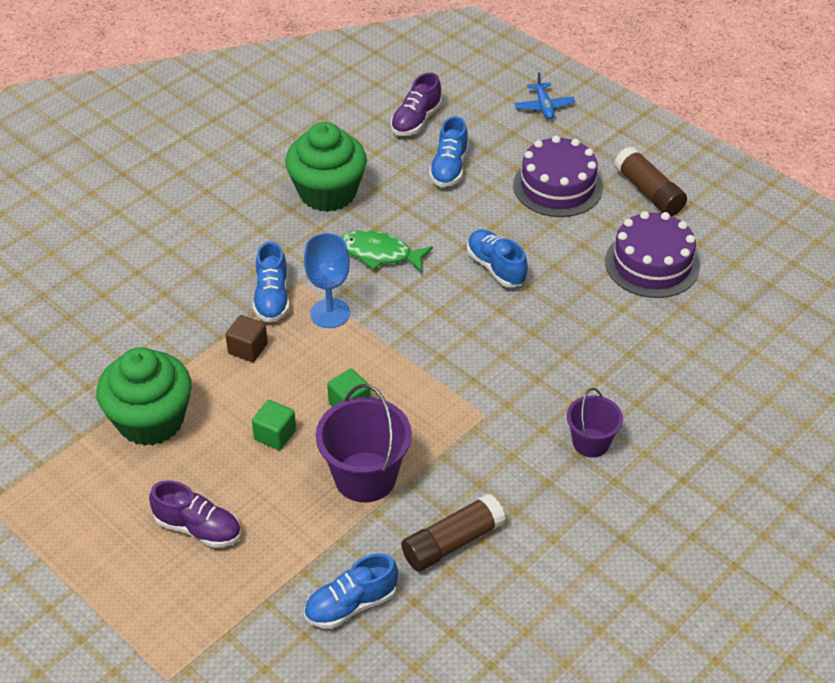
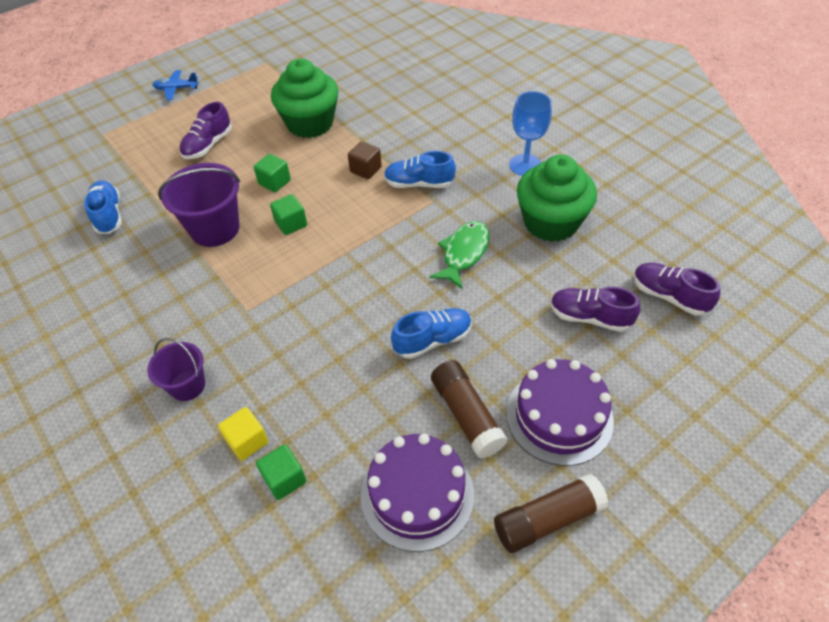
camera: 100 degrees right, 5 degrees up
blue goblet [304,233,350,328] -> blue goblet moved to [509,91,552,176]
brown glue stick [401,493,506,572] -> brown glue stick moved to [431,360,507,458]
blue shoe [429,116,469,187] -> purple shoe [550,287,641,332]
blue plane [514,72,575,119] -> blue plane moved to [152,70,199,100]
none -> yellow cube [218,407,268,461]
none -> green cube [256,444,306,500]

